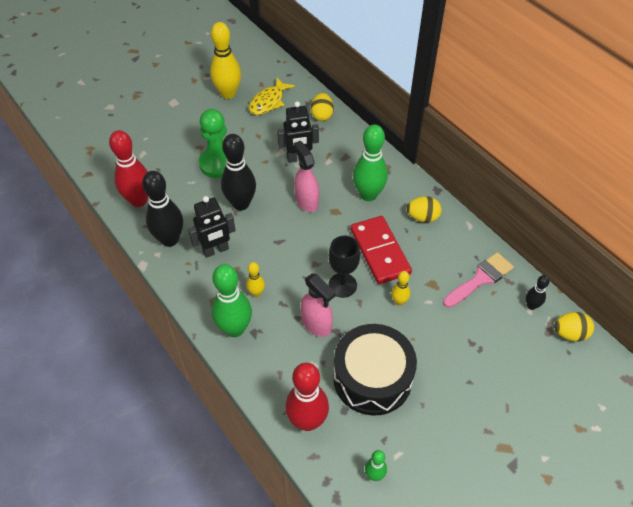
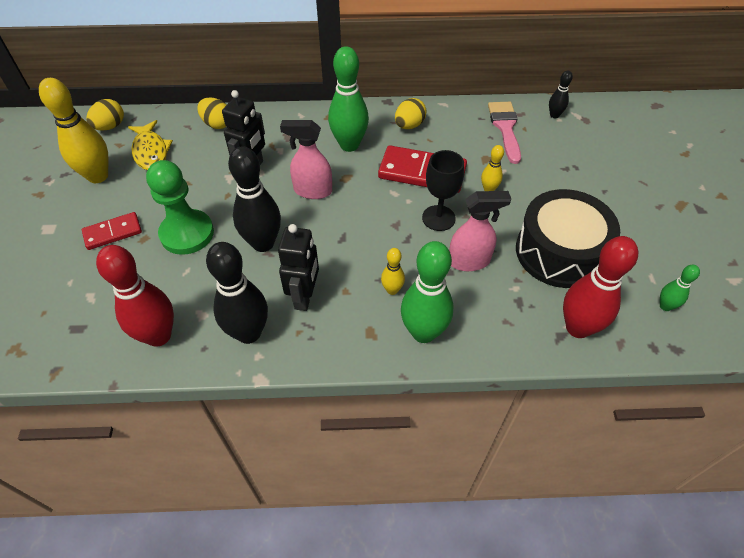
camera: 55 degrees left, 0 degrees up
yellow egg [554,312,594,341] -> yellow egg moved to [86,99,124,131]
none -> red domino [82,212,142,250]

